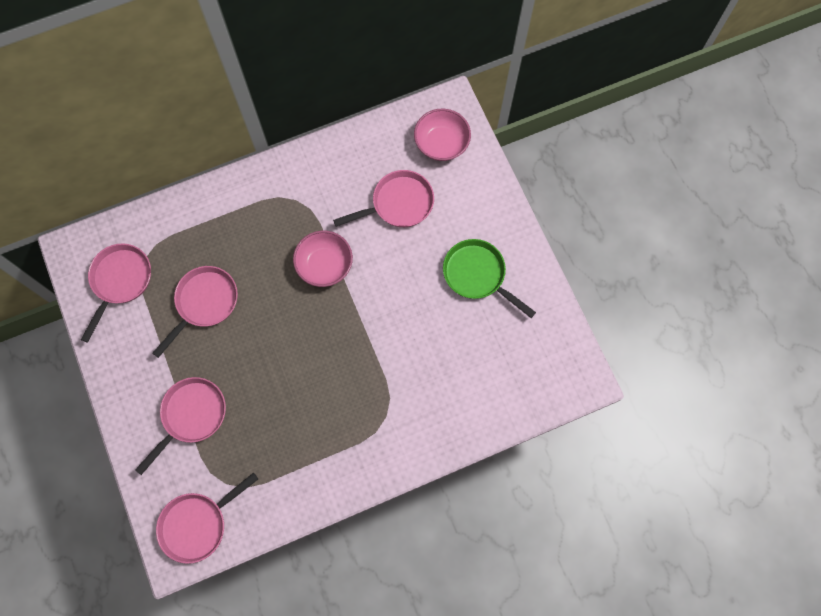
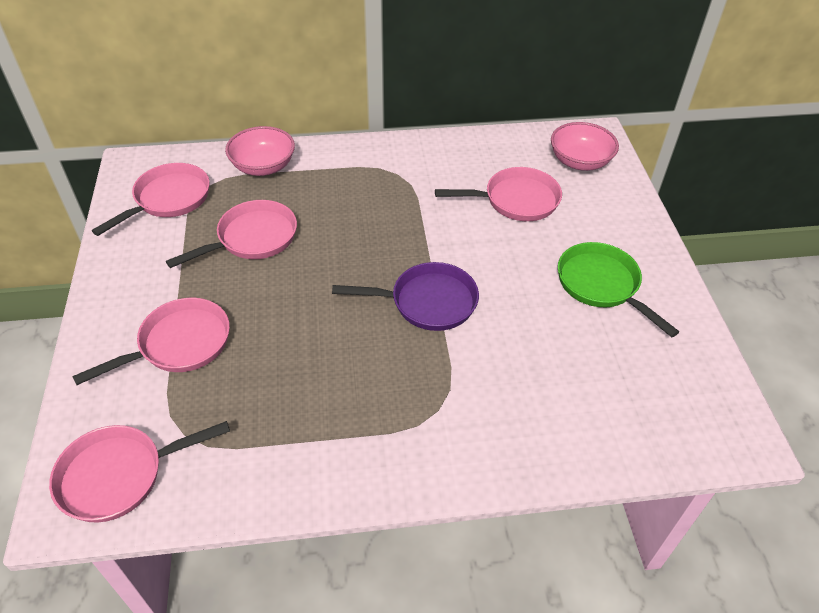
camera: 15 degrees right, 25 degrees down
pink bowl [293,231,353,287] -> pink bowl moved to [225,126,295,176]
none -> purple pan [332,262,479,331]

